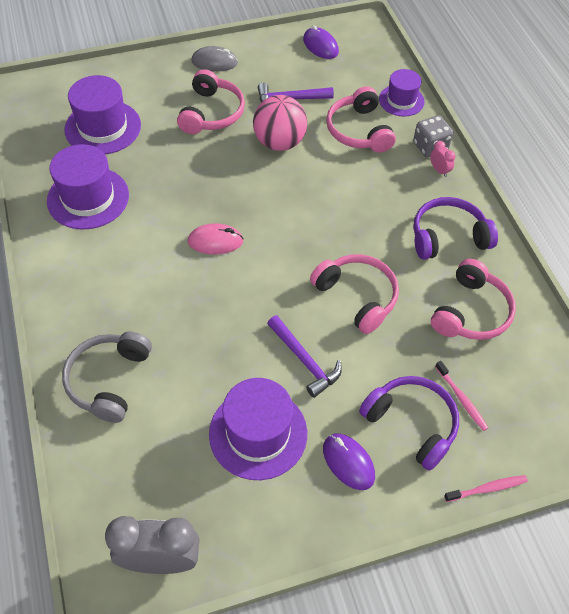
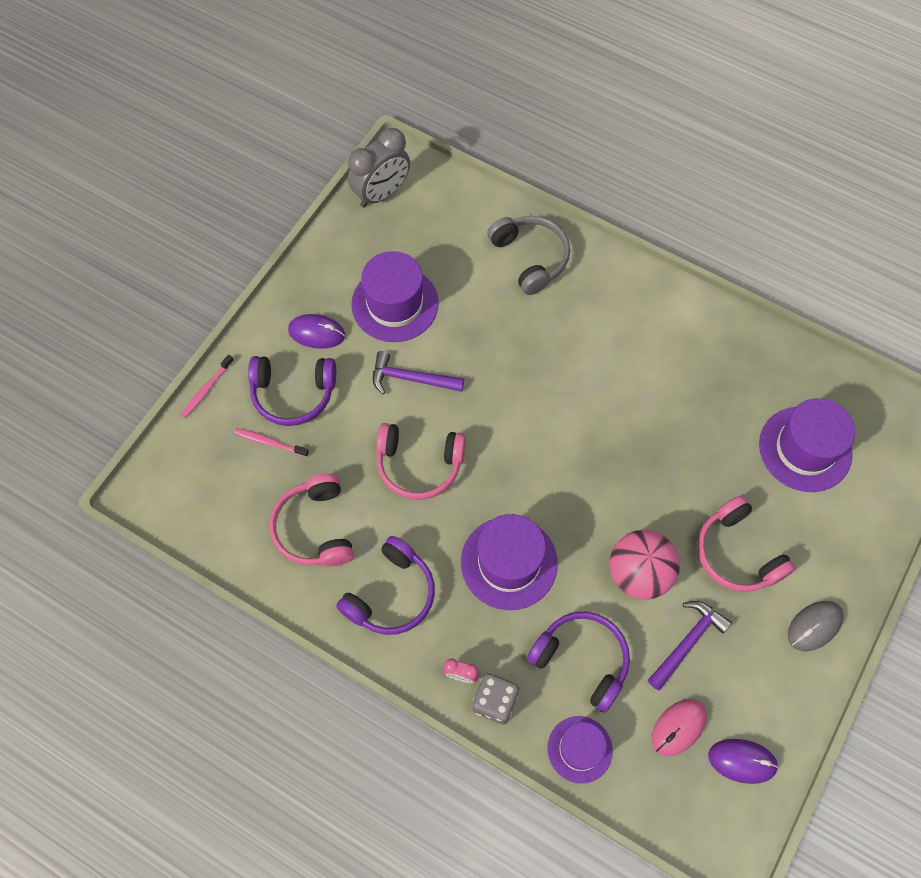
camera: 140 degrees right, 10 degrees up
purple hat [47,144,129,229] -> purple hat moved to [461,514,558,610]
pink mouse [188,223,244,255] -> pink mouse moved to [651,699,707,756]
pink headphones [326,86,396,153] -> purple headphones [527,612,630,713]

